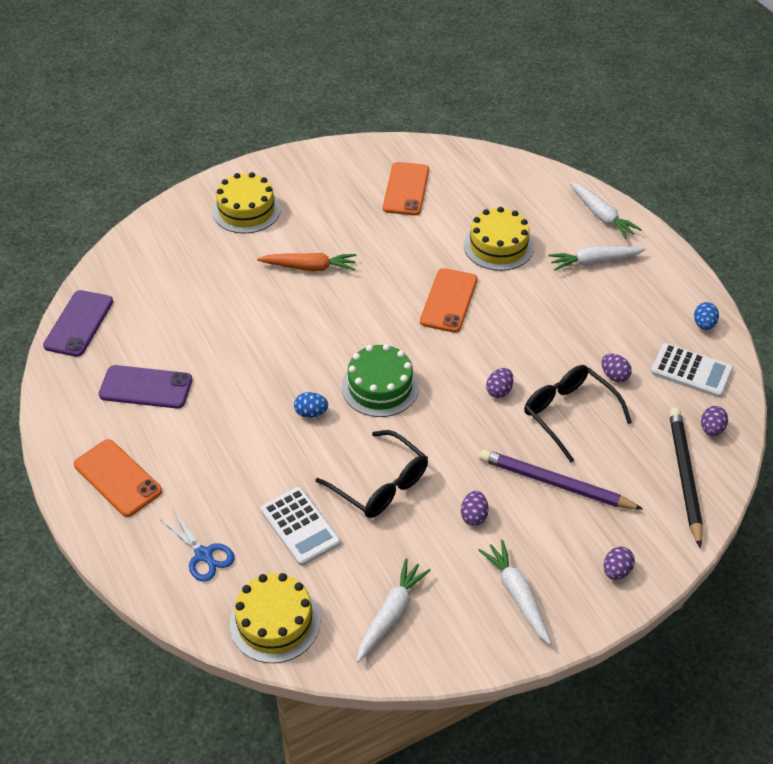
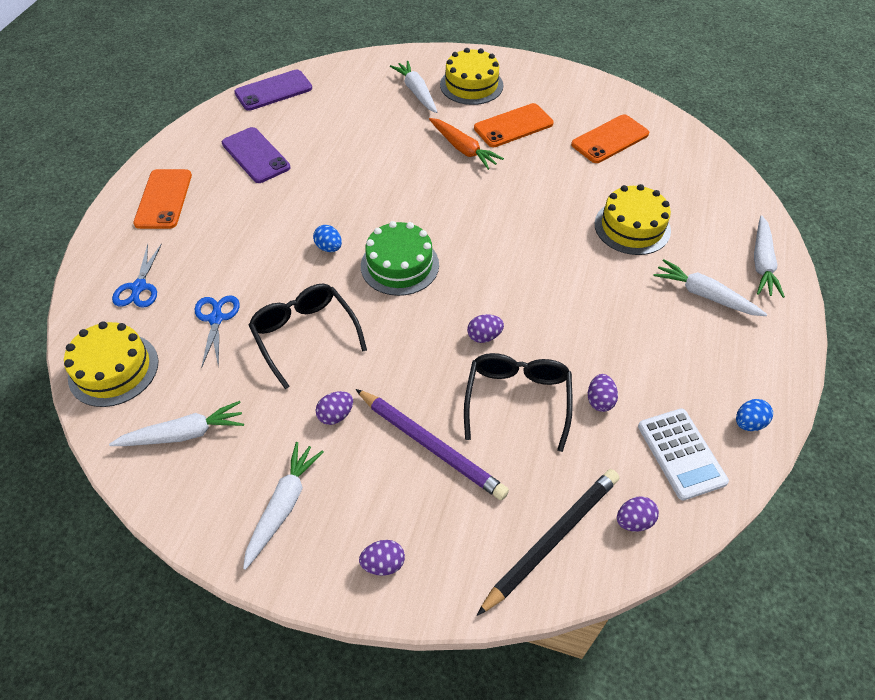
camera: 45 degrees right, 5 degrees up
white calculator [261,487,341,566] -> blue scissors [195,296,240,368]
black glasses [315,430,428,518] -> black glasses turned 150 degrees clockwise [249,284,367,389]
orange phone [420,268,477,333] -> orange phone moved to [474,103,554,147]
purple pencil [479,449,643,510] -> purple pencil turned 150 degrees clockwise [355,389,509,500]
none -> white carrot [390,61,437,113]

